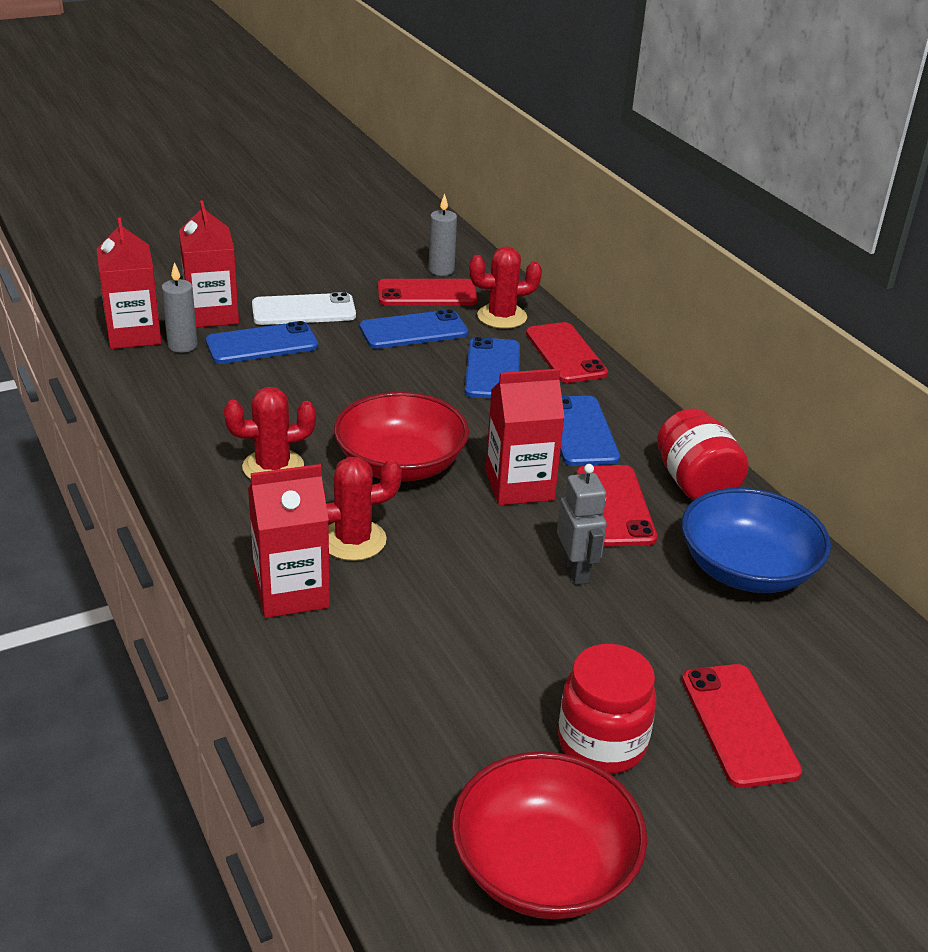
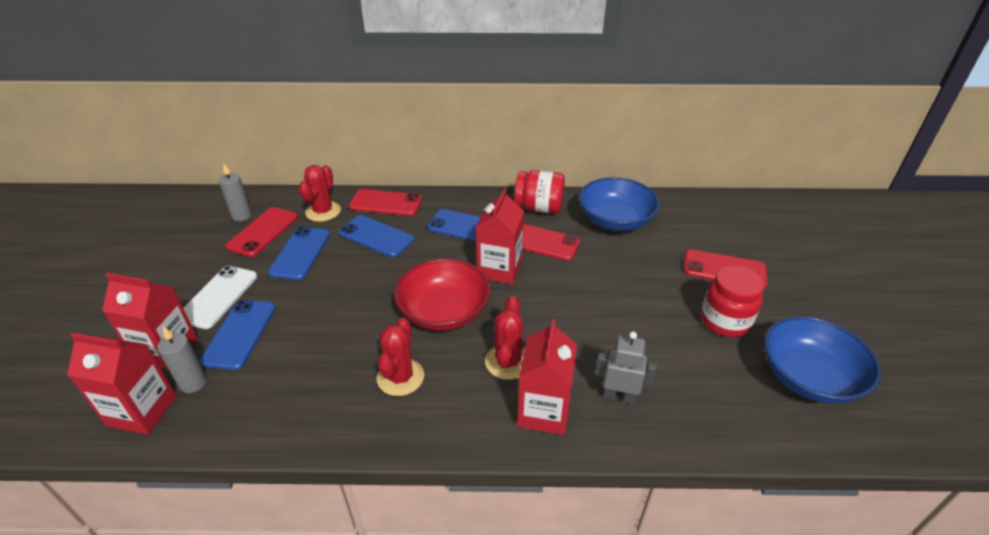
camera: 60 degrees left, 5 degrees up
red bowl [451,751,647,919] -> blue bowl [764,316,881,404]
grey robot [557,464,607,585] -> grey robot moved to [595,331,657,405]

